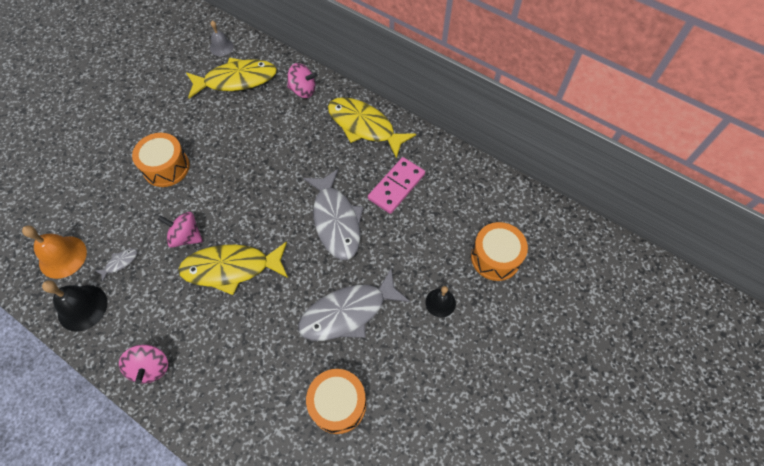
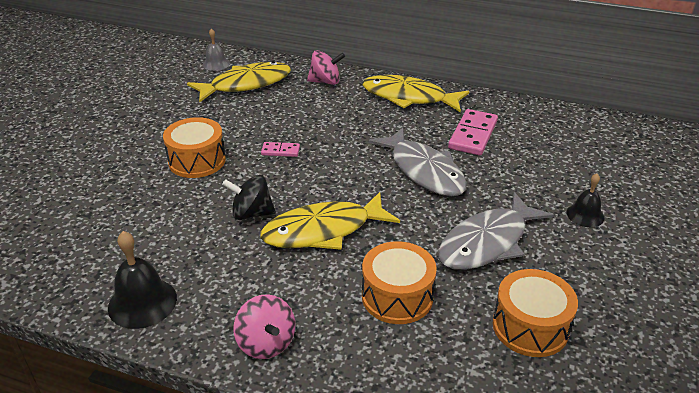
camera: 15 degrees left, 25 degrees down
orange bell [22,226,87,279] -> none
grey fish [95,249,138,282] -> none
pink spinning top [157,212,203,248] -> black spinning top [222,175,276,220]
orange drum [471,222,528,281] -> orange drum moved to [362,241,437,324]
none -> pink domino [261,142,300,157]

